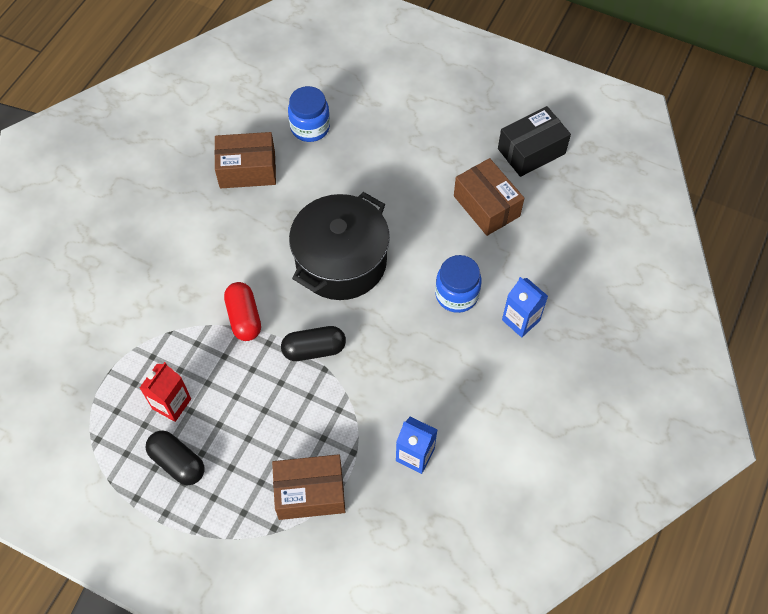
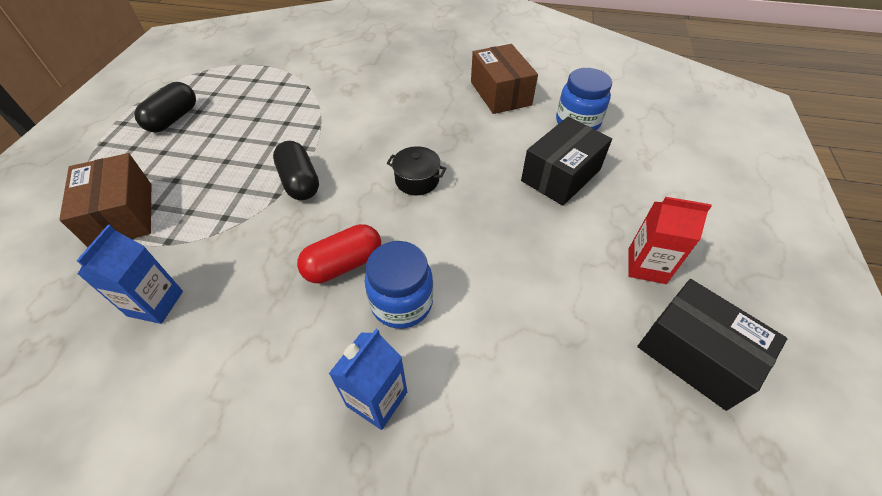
camera: 75 degrees right, 10 degrees down
red carton [139,362,191,422] -> red carton moved to [628,197,712,284]
red capsule [224,282,261,341] -> red capsule moved to [297,224,381,283]
black pot [289,192,390,300] -> black pot [387,146,447,195], size x0.41
brown box [454,158,524,236] -> none
none -> black box [521,117,612,206]

